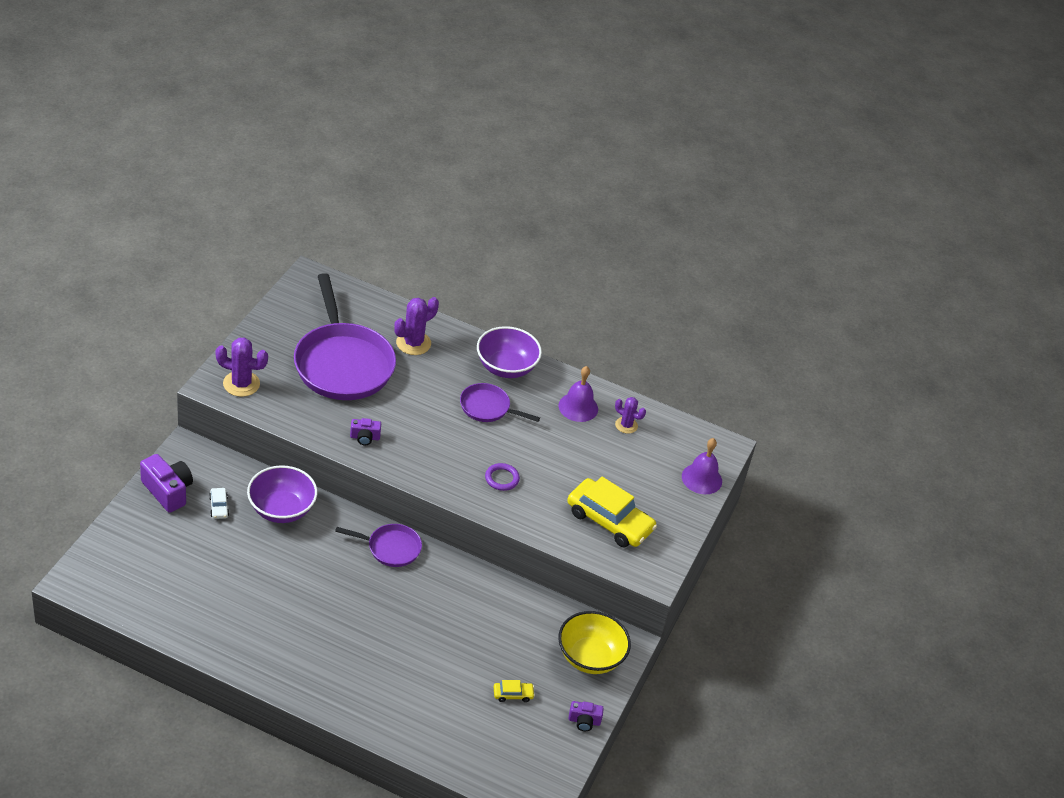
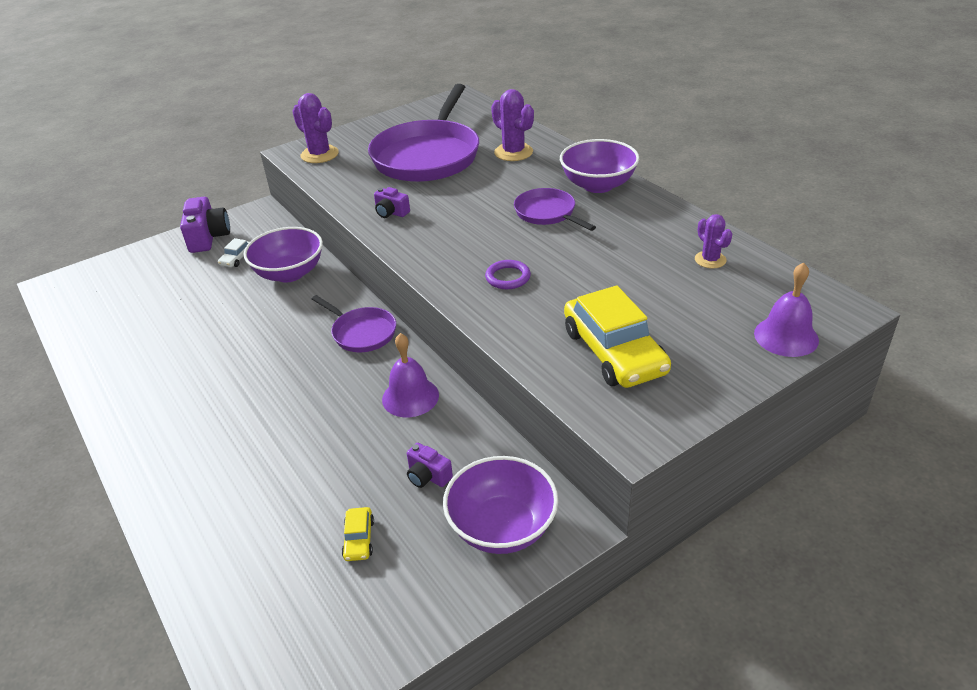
camera: 40 degrees right, 5 degrees down
purple cactus [394,297,439,355] -> purple cactus turned 60 degrees clockwise [491,89,534,161]
yellow car [494,680,535,702] -> yellow car turned 60 degrees clockwise [342,507,374,561]
yellow bowl [558,611,631,674] -> purple bowl [443,456,558,554]
purple bell [559,366,598,422] -> purple bell moved to [382,333,439,417]
purple camera [569,701,604,731] -> purple camera moved to [407,443,453,488]

